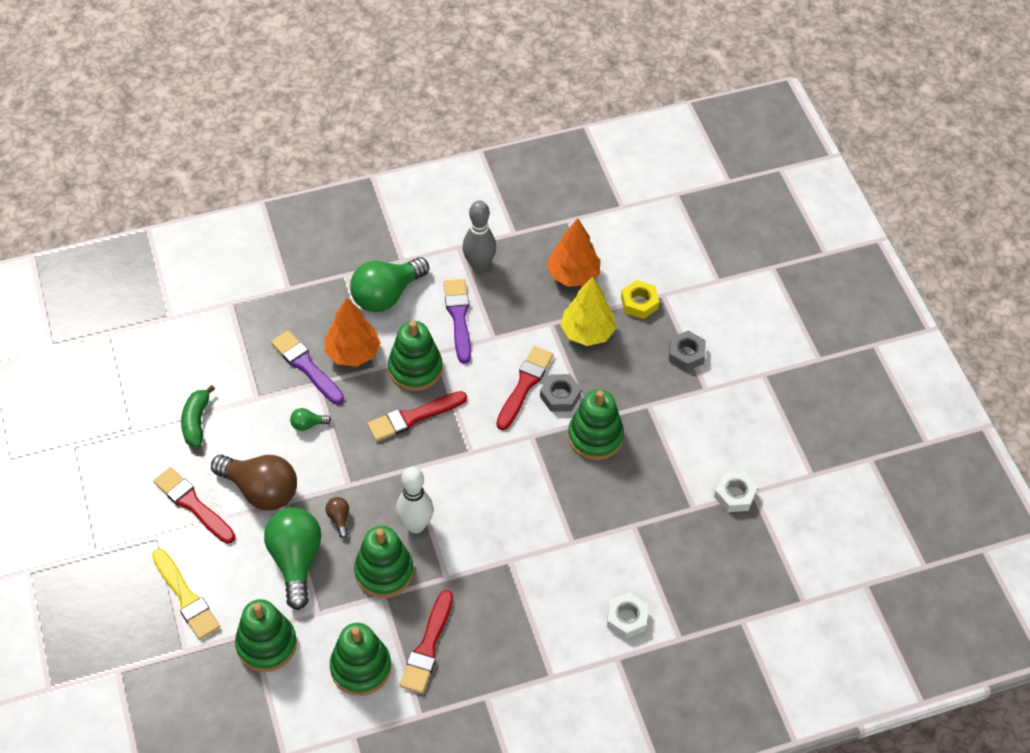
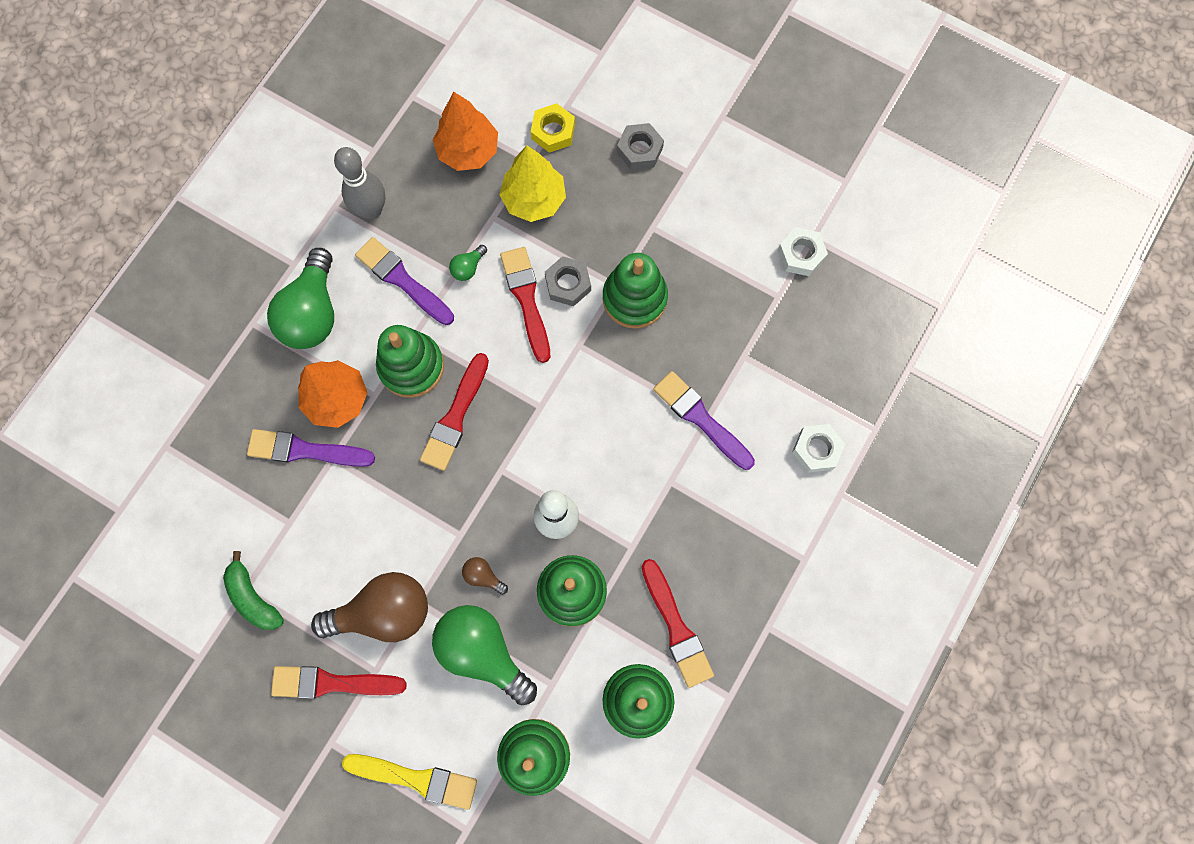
camera: 40 degrees left, 20 degrees up
green light bulb [290,408,331,431] -> green light bulb moved to [449,245,487,281]
none -> purple brush [653,371,755,470]

